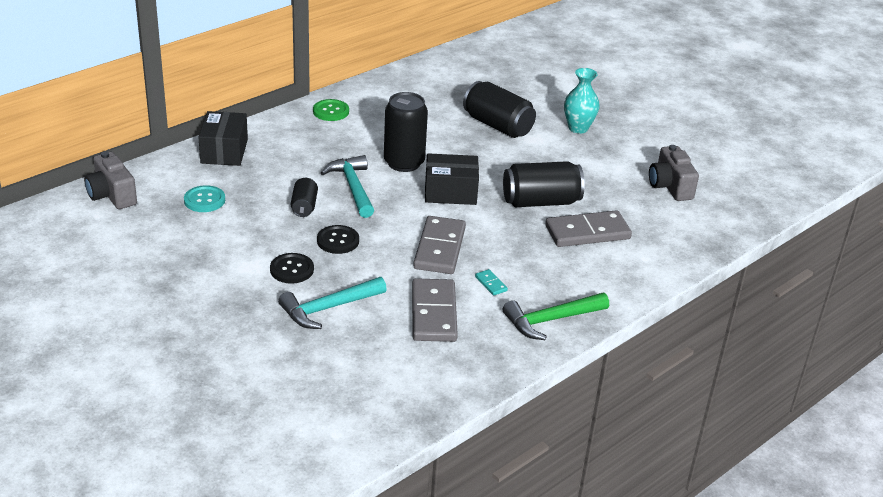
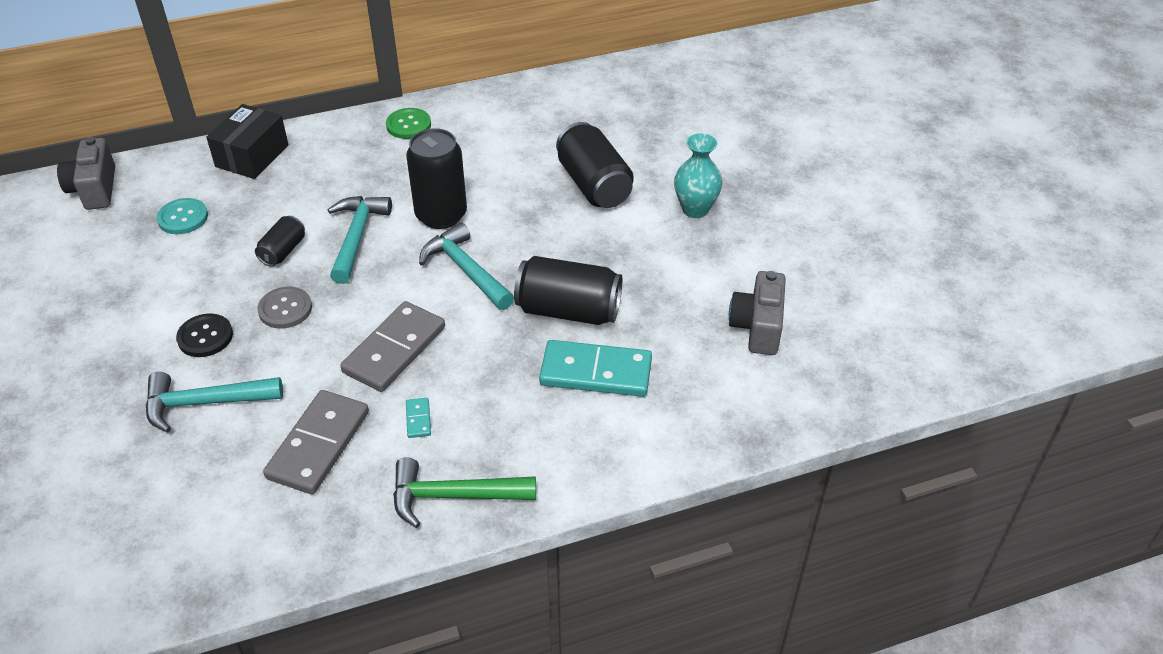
camera: 25 degrees right, 10 degrees up
black button [317,225,359,254] -> grey button [257,287,312,328]
black box [425,153,479,205] -> turquoise hammer [419,222,514,310]
grey domino [545,210,632,247] -> turquoise domino [539,340,652,397]

